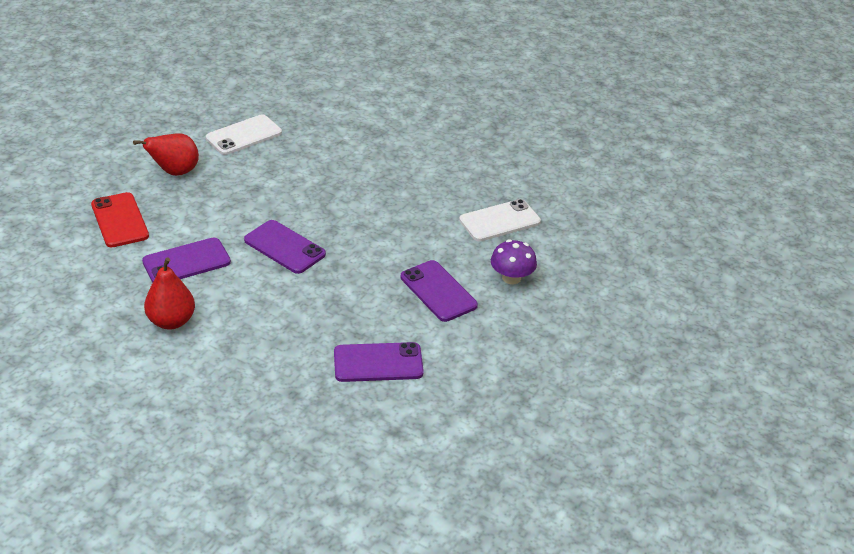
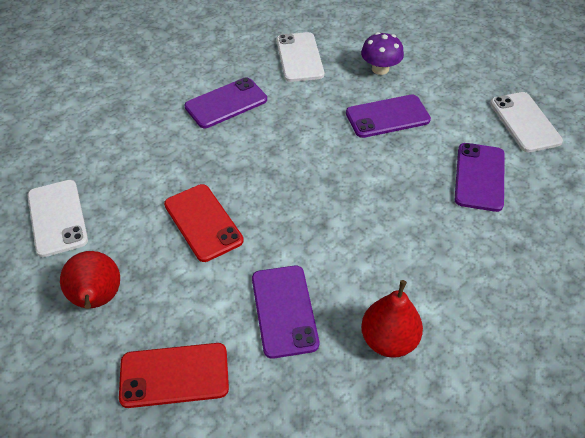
camera: 70 degrees left, 10 degrees up
purple phone [244,220,326,274] -> purple phone moved to [184,77,267,128]
none -> red phone [164,184,244,262]
none -> white phone [490,92,563,152]

